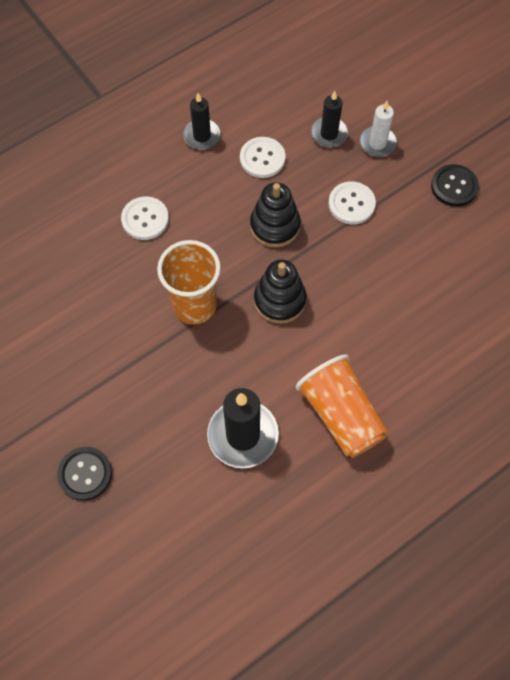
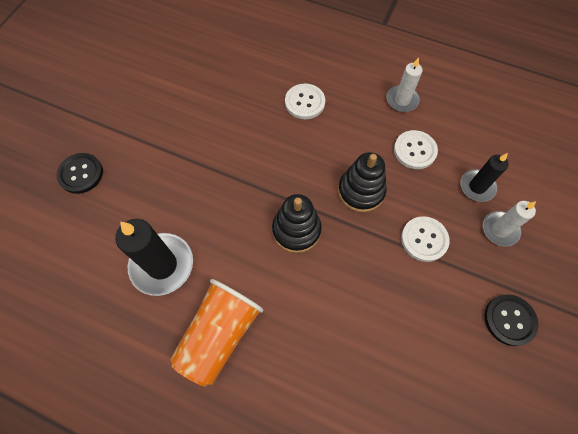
camera: 60 degrees right, 0 degrees up
orange cup [157,240,221,325] -> none
black candle [183,93,220,149] -> white candle [386,57,423,112]

